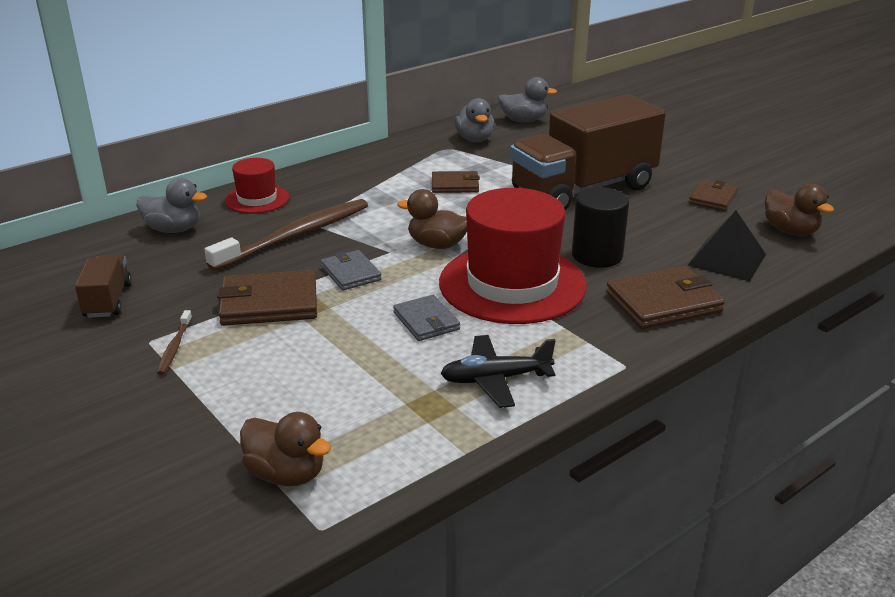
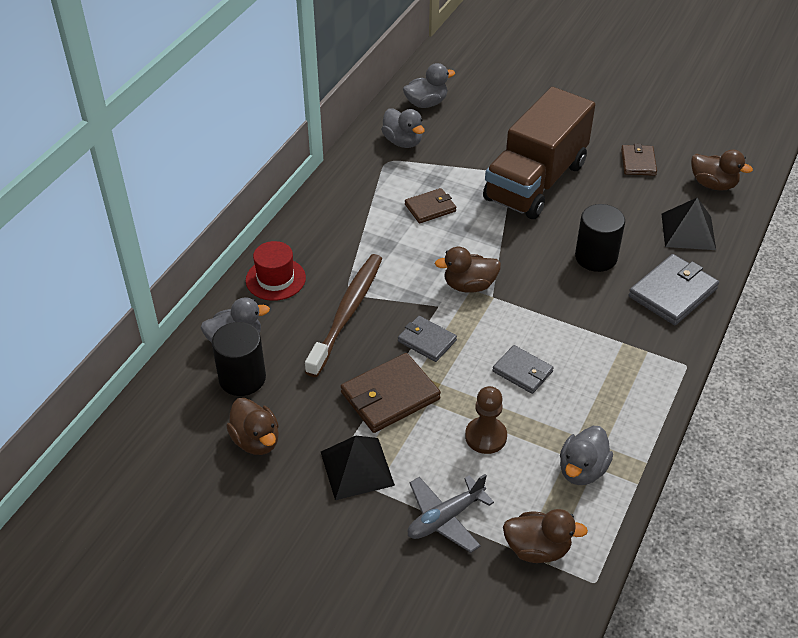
camera: 25 degrees left, 15 degrees up
brown truck [75,255,132,318] -> brown duck [226,398,279,455]
brown toothbrush [157,310,192,375] -> black pyramid [321,436,395,500]
red hat [439,188,587,324] -> none
black plane [440,335,556,408] -> none
brown wallet [606,266,725,329] -> grey wallet [629,254,719,325]
none -> black cylinder [212,322,266,396]
none -> grey plane [408,474,494,553]
none -> brown pawn [465,386,507,454]
none -> grey duck [560,426,613,485]

